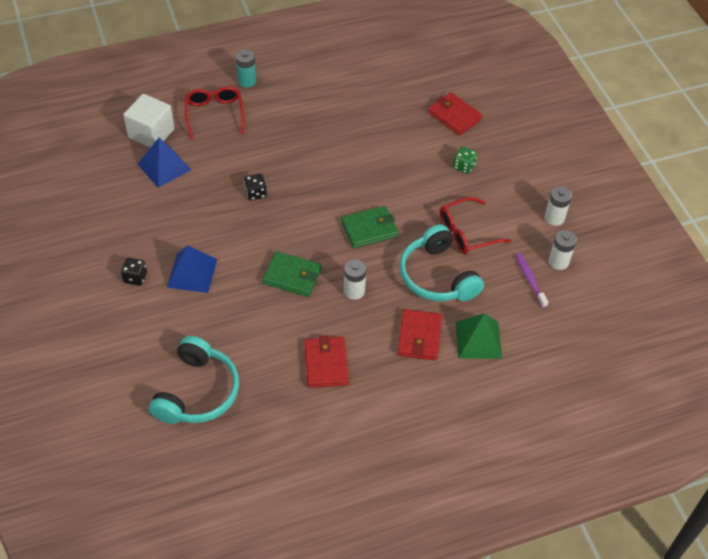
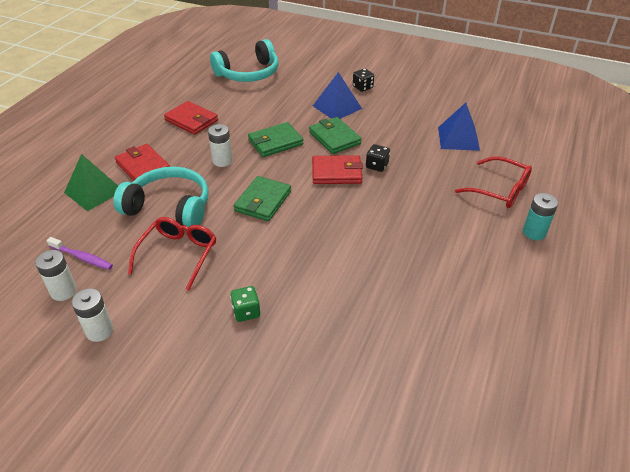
camera: 135 degrees right, 10 degrees down
white cube [123,94,174,148] -> none
turquoise headphones [149,336,239,424] -> turquoise headphones turned 90 degrees counterclockwise [210,39,279,82]
red wallet [428,92,483,136] -> red wallet moved to [312,155,363,184]
none -> green wallet [309,117,362,154]

